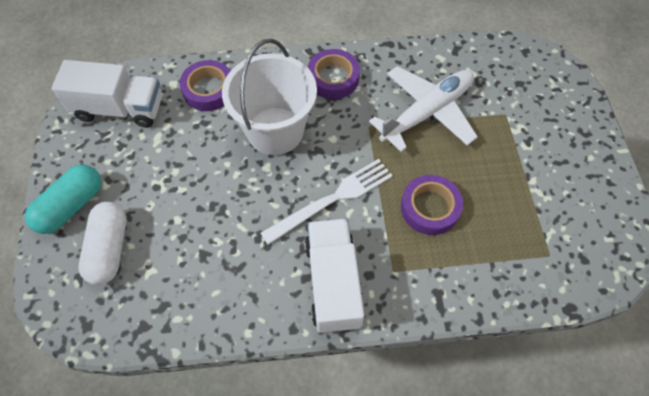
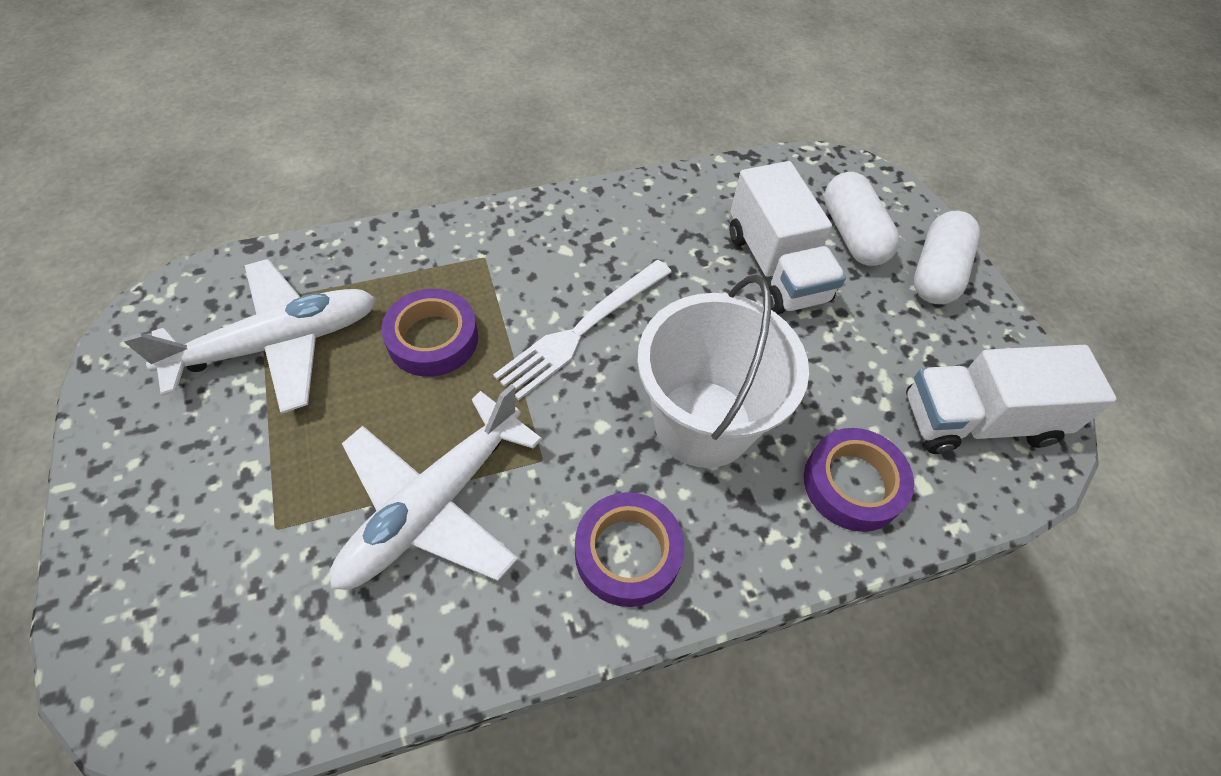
camera: 165 degrees right, 5 degrees down
turquoise capsule [25,165,101,234] -> white capsule [914,211,980,304]
white truck [305,218,364,333] -> white truck moved to [729,161,846,314]
none -> white plane [123,259,376,414]

